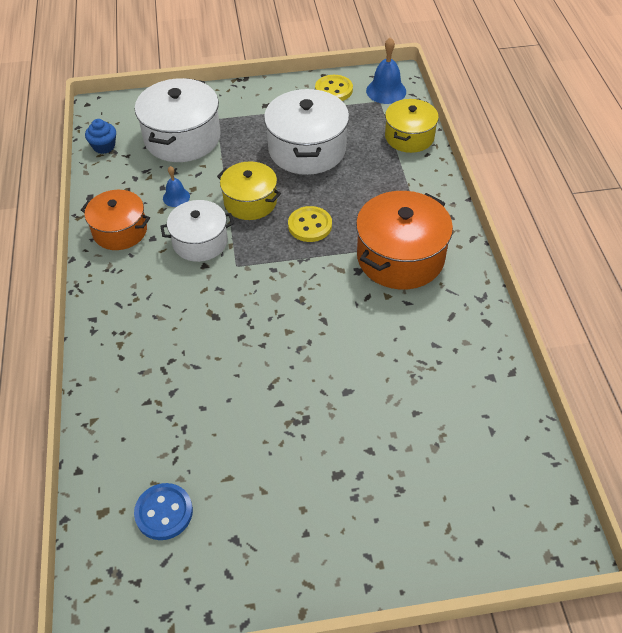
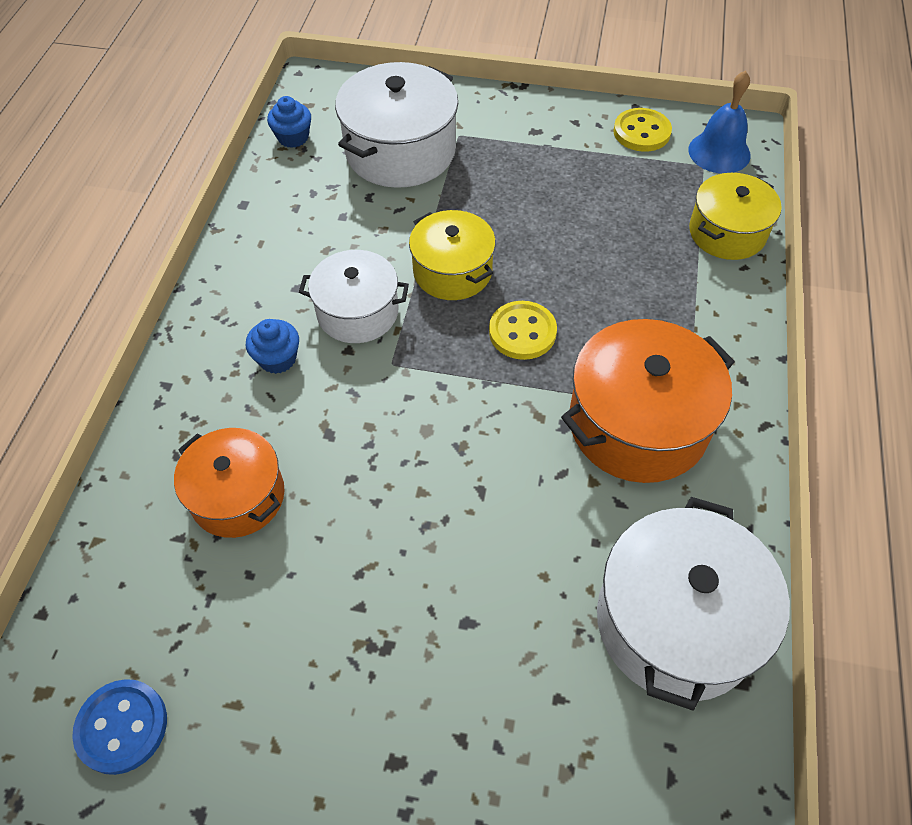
camera: 20 degrees right, 5 degrees up
orange pot [81,190,150,250] -> orange pot moved to [174,428,285,538]
blue bell [163,166,190,207] -> none
white pot [264,89,349,175] -> white pot moved to [597,497,790,711]
none -> blue cupcake [246,319,299,374]

